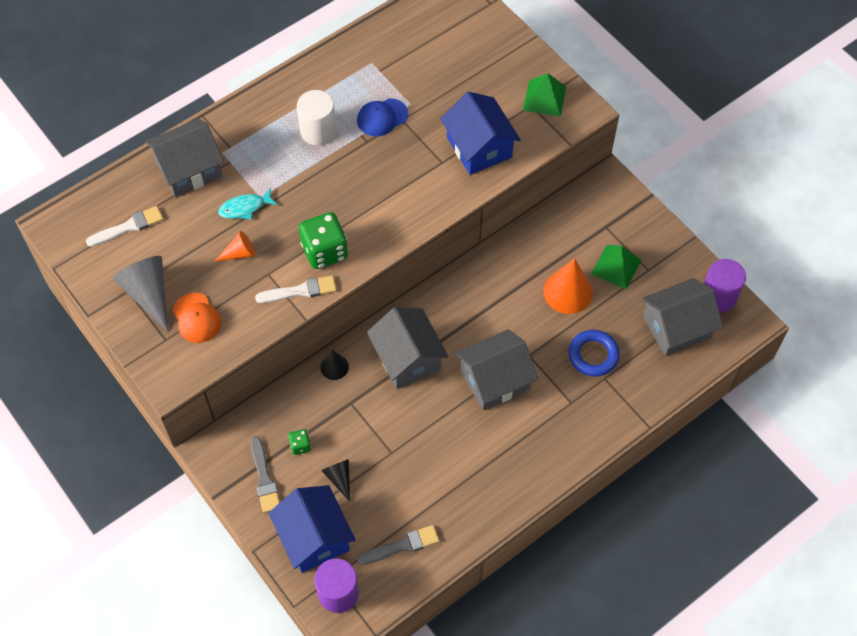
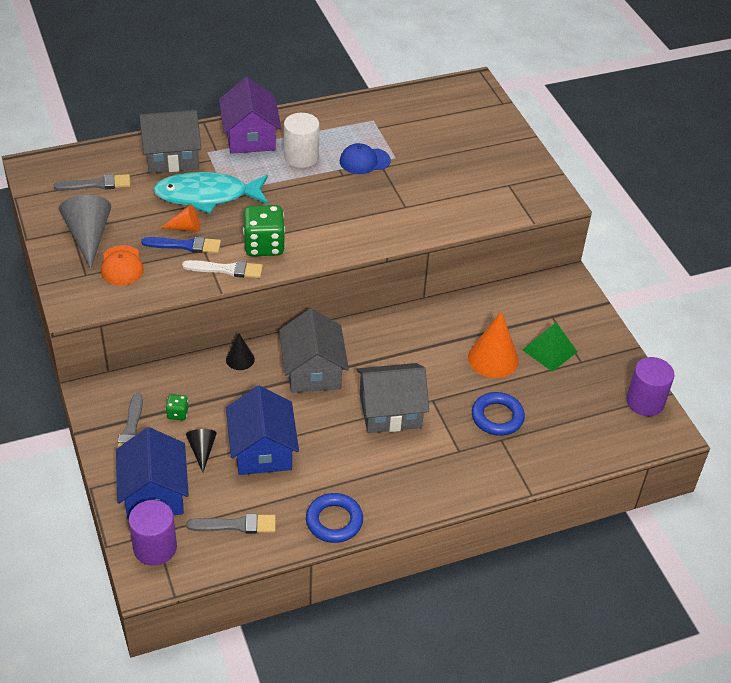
camera: 15 degrees right, 15 degrees down
white brush [86,206,164,247] -> grey brush [54,174,131,191]
turquoise fish [218,188,277,219] -> turquoise fish [153,172,268,214], size x2.02
blue house [440,92,521,175] -> blue house moved to [226,386,299,475]
green pyramid [523,73,566,117] -> none
grey house [641,278,723,356] -> none
none -> blue brush [141,237,221,253]
none -> purple house [219,77,281,154]
none -> blue ring [306,493,363,543]

